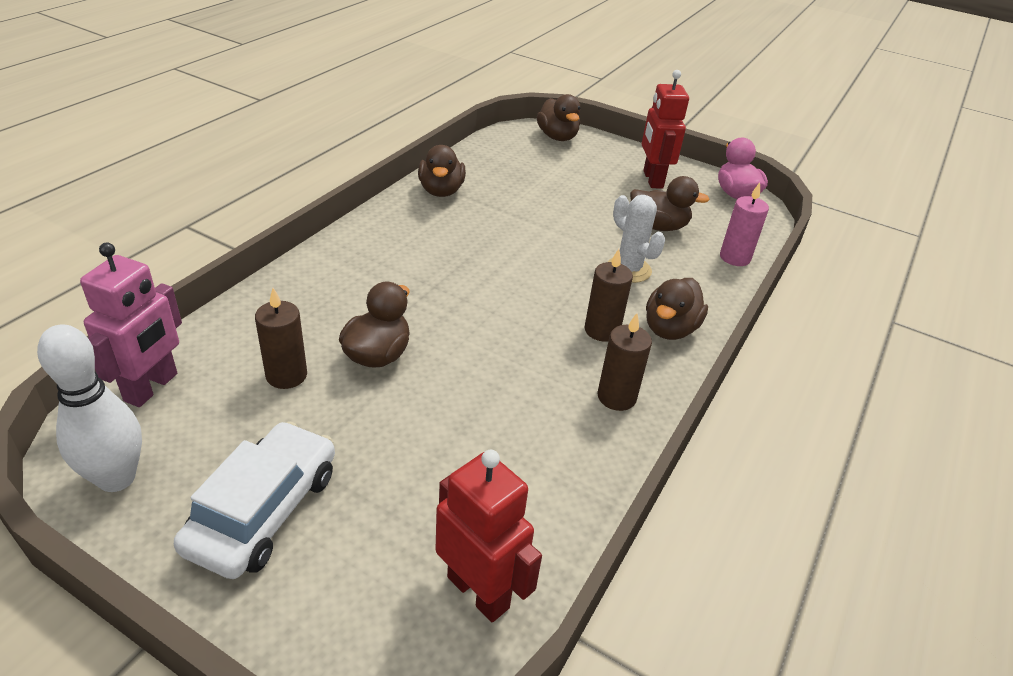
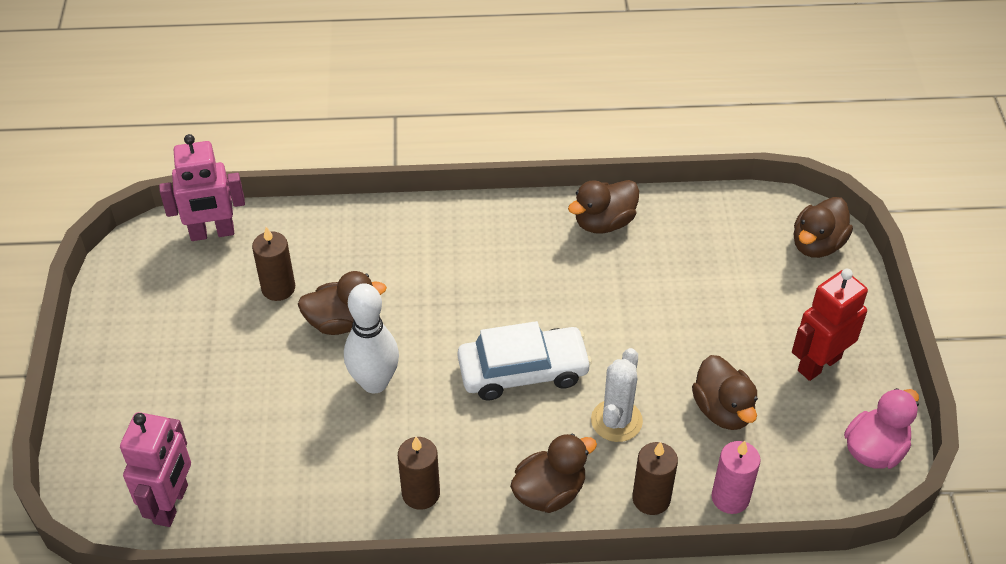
camera: 60 degrees right, 10 degrees up
white bowling pin [37,324,142,492] -> white bowling pin moved to [344,283,399,394]
white car [174,421,335,579] -> white car moved to [457,321,592,401]
red robot [436,450,542,622] -> pink robot [120,412,191,527]
brown candle [585,249,633,342] -> brown candle moved to [632,442,678,515]
brown duck [646,278,708,340] -> brown duck turned 150 degrees clockwise [510,434,597,513]

